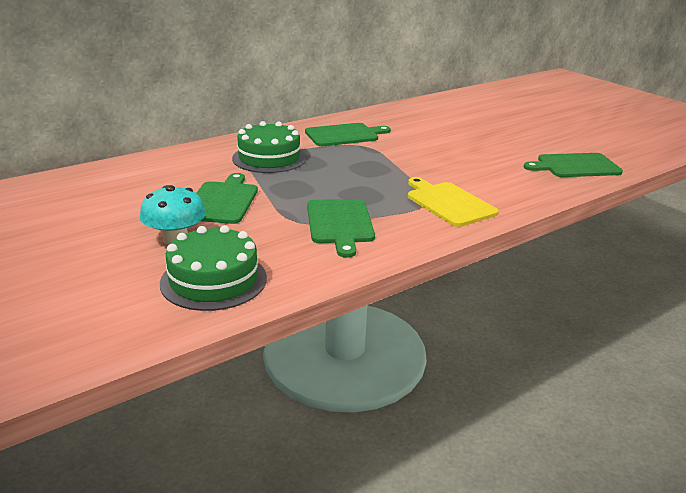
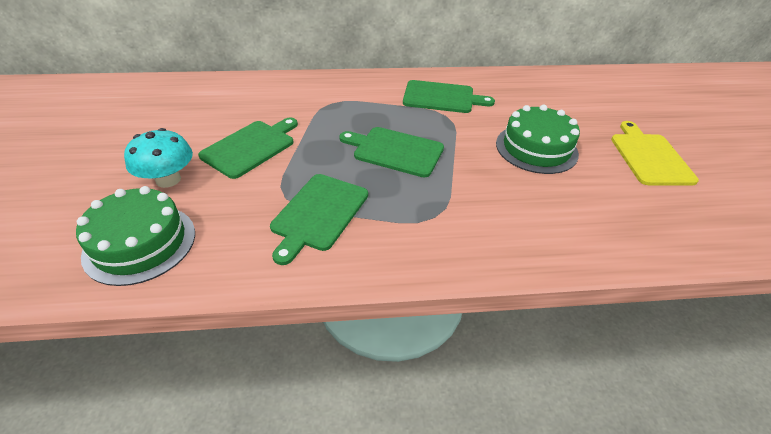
camera: 30 degrees right, 15 degrees up
green cake [232,121,306,173] -> green cake moved to [496,105,580,174]
yellow cutting board [408,177,499,227] -> yellow cutting board moved to [611,121,699,186]
green cutting board [524,153,623,177] -> green cutting board moved to [339,127,444,178]

